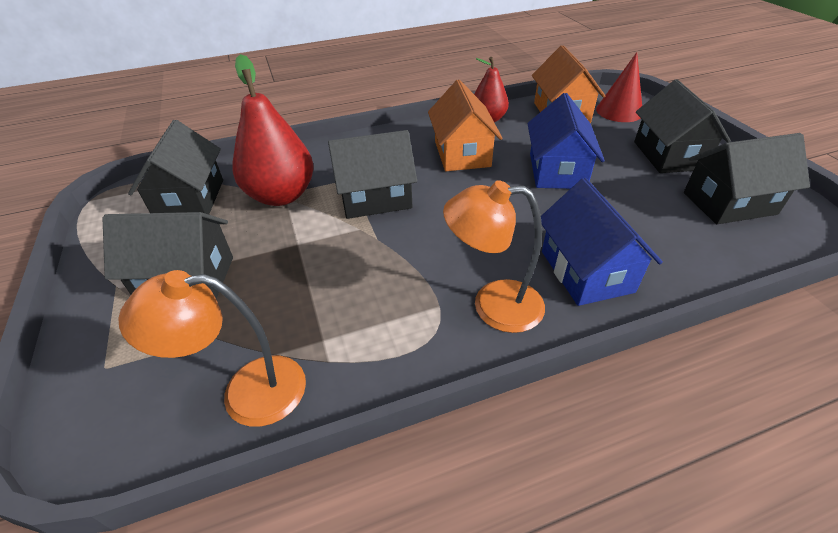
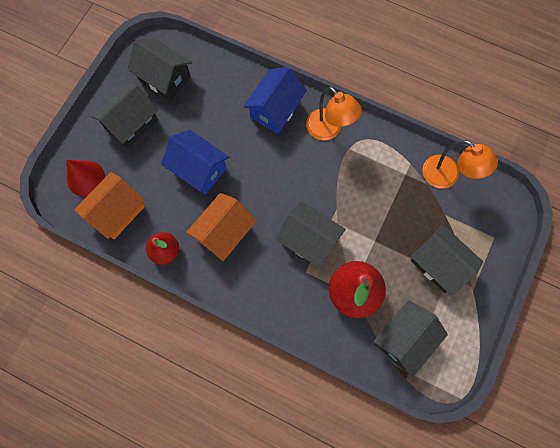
camera: 135 degrees left, 30 degrees up
blue house [527,93,605,189] -> blue house turned 75 degrees clockwise [161,130,229,194]

